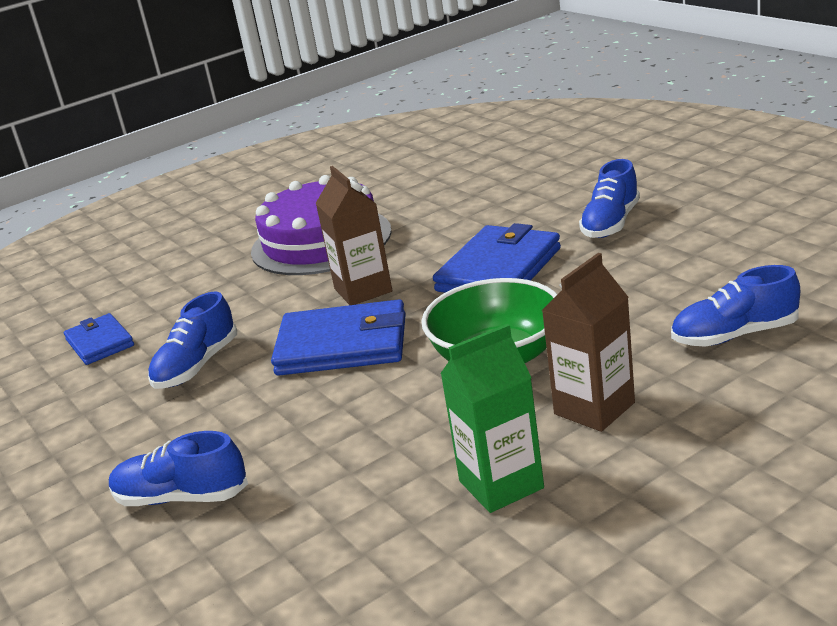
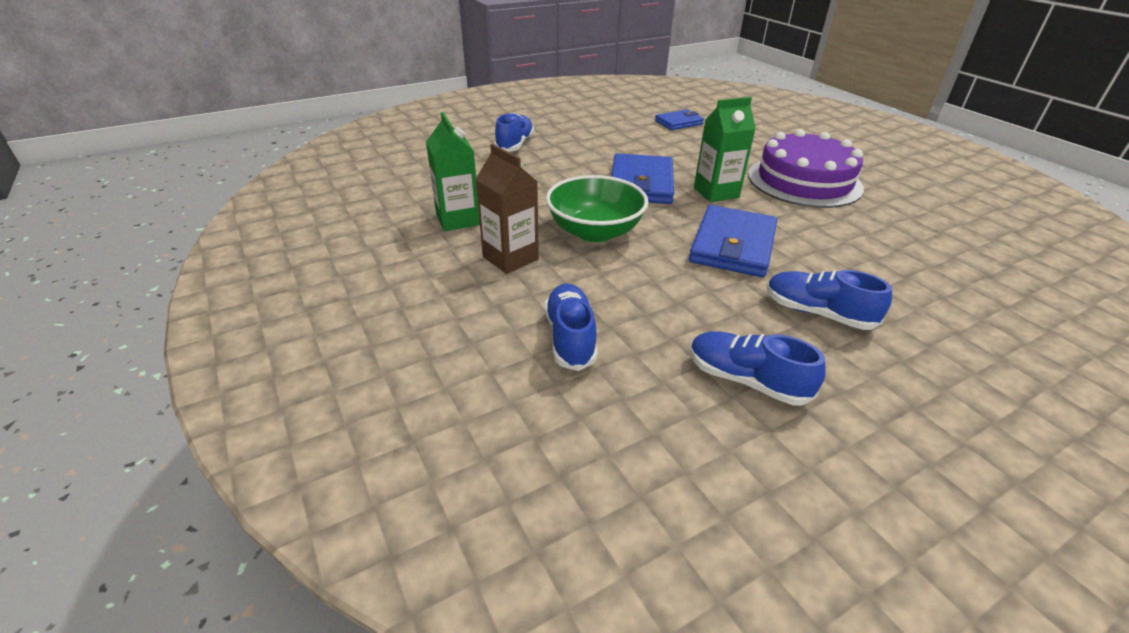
camera: 90 degrees right, 10 degrees up
blue shoe [148,292,237,389] -> blue shoe moved to [690,331,826,406]
brown carton [316,166,392,305] -> green carton [694,97,756,202]
blue wallet [433,223,561,293] -> blue wallet turned 75 degrees clockwise [689,205,777,277]

